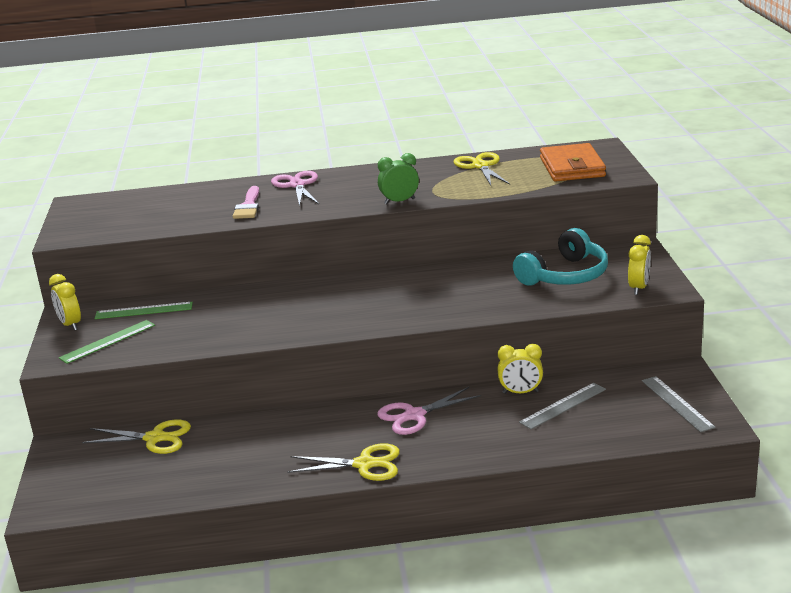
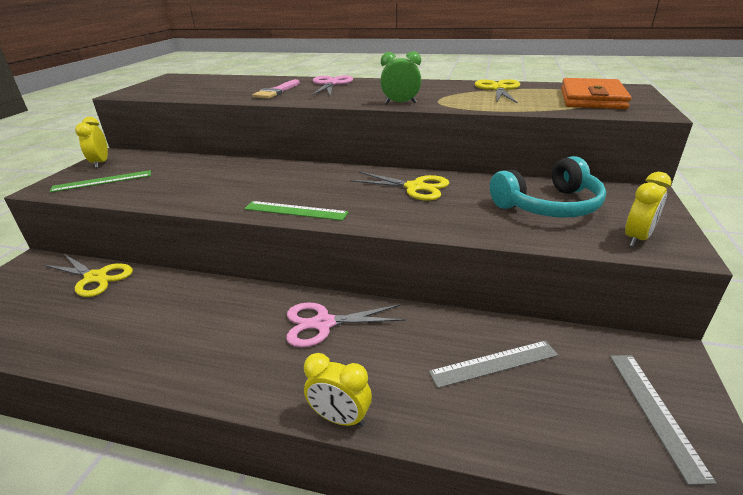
camera: 20 degrees right, 5 degrees up
green ruler [95,302,193,319] -> green ruler moved to [244,201,349,221]
yellow scissors [287,443,400,481] -> yellow scissors moved to [350,172,449,201]
yellow clock [497,344,543,394] -> yellow clock moved to [304,353,372,427]

